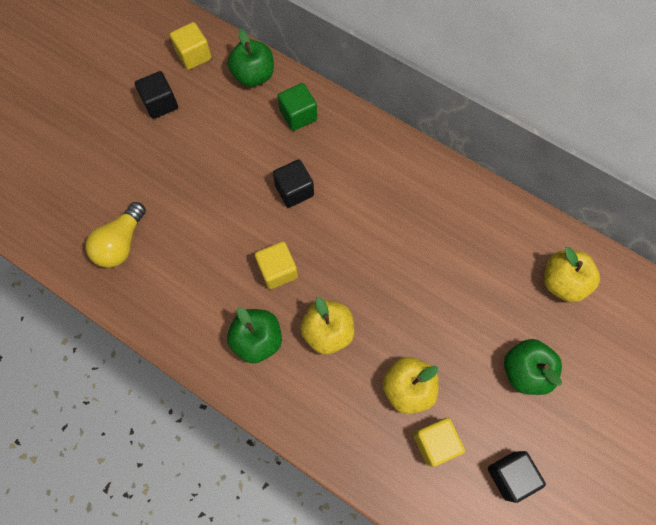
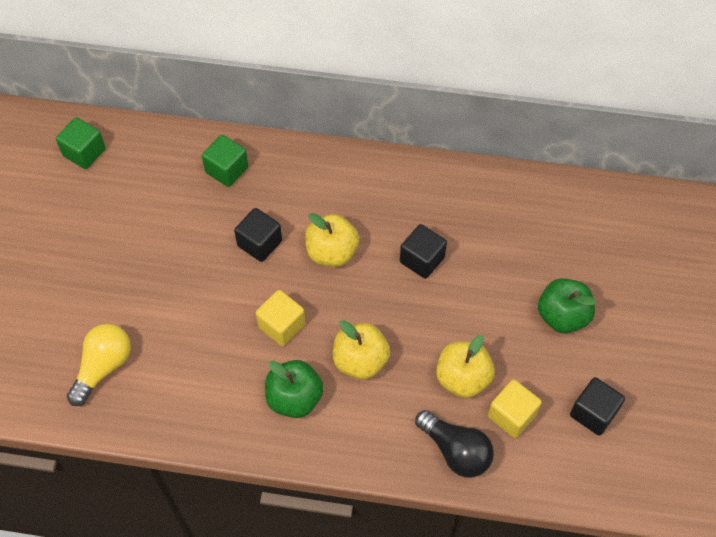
camera: 25 degrees left, 10 degrees down
yellow light bulb [86,202,146,268] -> yellow light bulb turned 150 degrees counterclockwise [67,324,131,406]
black cube [135,71,178,119] -> black cube moved to [400,224,447,279]
yellow cube [170,22,212,70] -> green cube [56,117,106,169]
green apple [228,29,274,87] -> none
yellow apple [544,247,600,302] -> yellow apple moved to [305,213,359,267]
none -> black light bulb [415,410,494,477]

